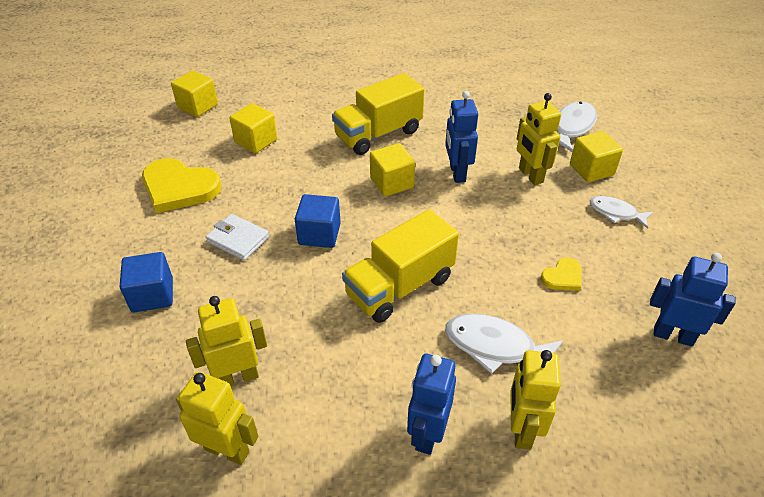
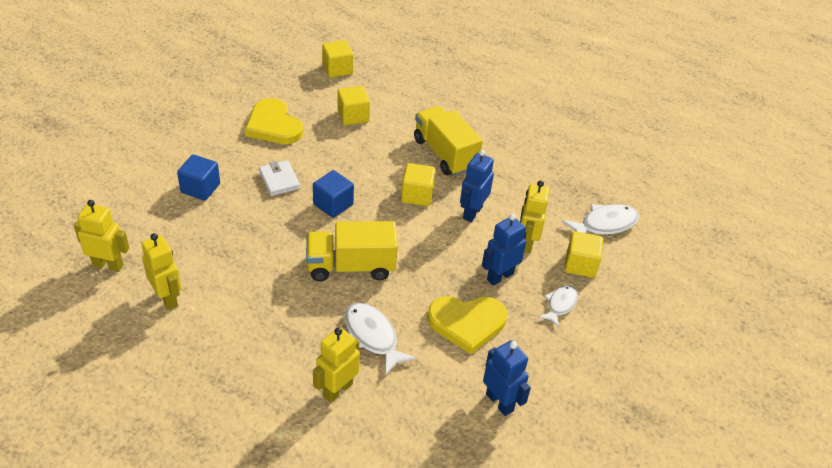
camera: 30 degrees right, 0 degrees up
yellow robot [186,296,267,386] -> yellow robot moved to [74,200,129,272]
yellow truck [332,73,425,155] -> yellow truck turned 60 degrees clockwise [414,106,483,176]
blue robot [407,354,456,455] -> blue robot moved to [482,214,527,286]
yellow heart [541,258,581,291] -> yellow heart [427,296,507,354], size x2.05
white fish [590,196,653,229] -> white fish turned 60 degrees clockwise [538,285,578,328]

